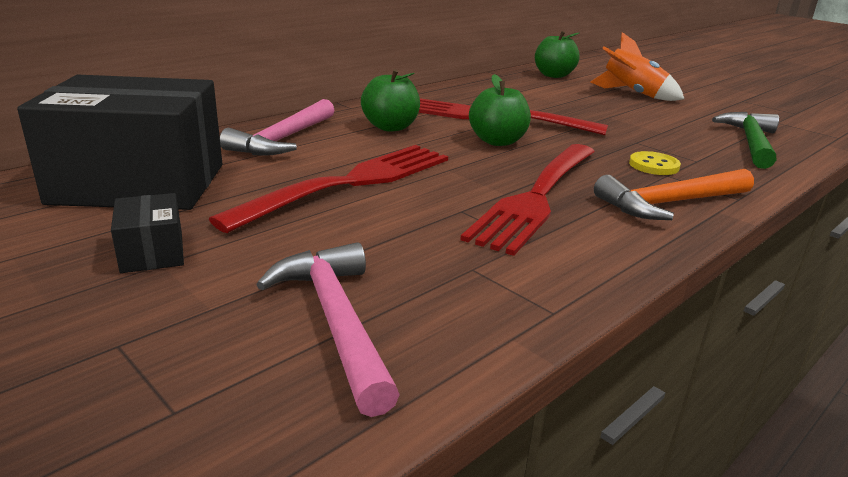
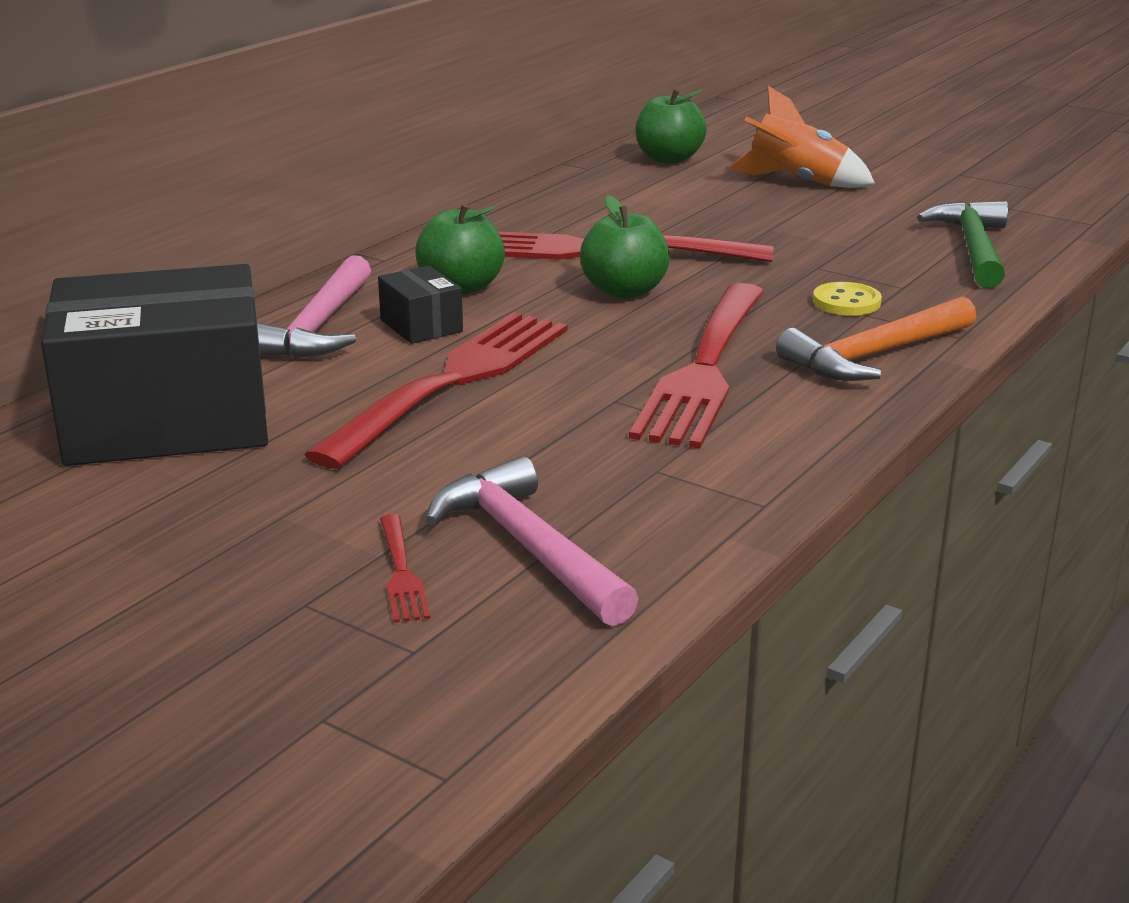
camera: 10 degrees left, 0 degrees up
black box [111,193,184,273] -> black box moved to [378,265,463,344]
none -> red fork [380,514,430,623]

